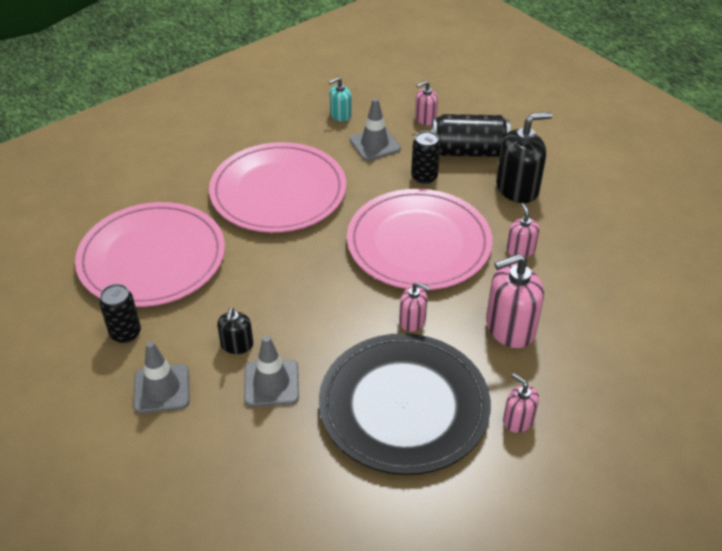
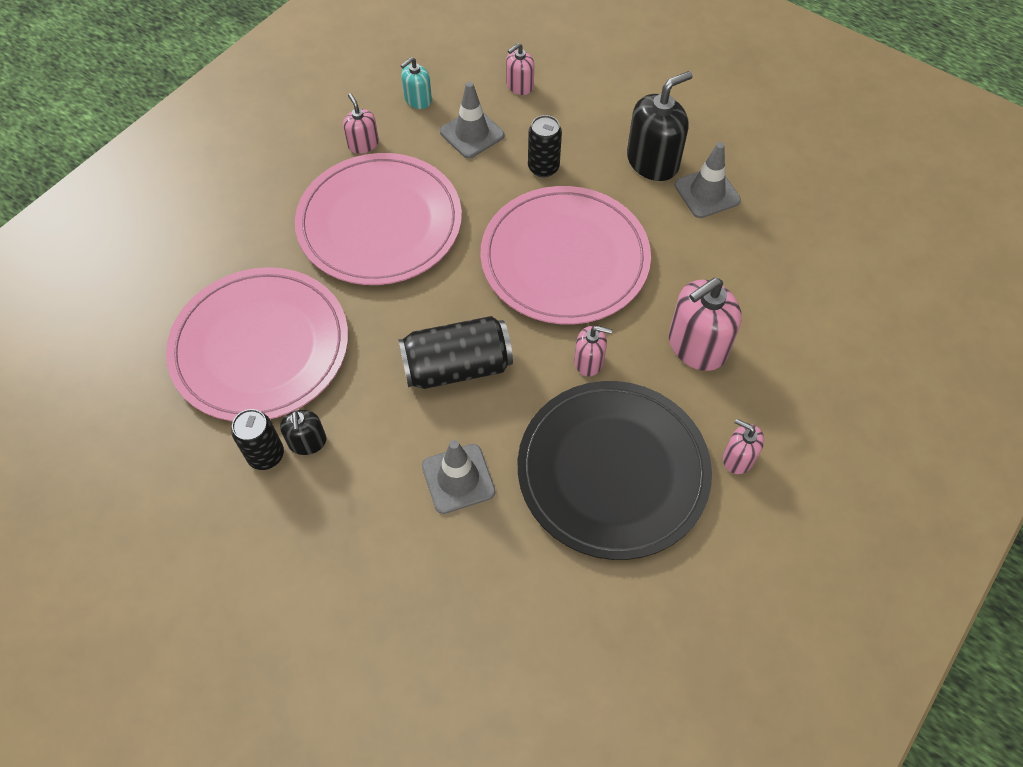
camera: 15 degrees left, 15 degrees up
grey traffic cone [133,341,190,414] -> grey traffic cone moved to [674,142,741,218]
black soap dispenser [217,307,253,354] -> black soap dispenser moved to [280,410,327,455]
black can [432,114,511,157] -> black can moved to [398,316,513,389]
pink soap dispenser [506,203,540,257] -> pink soap dispenser moved to [343,93,379,154]

